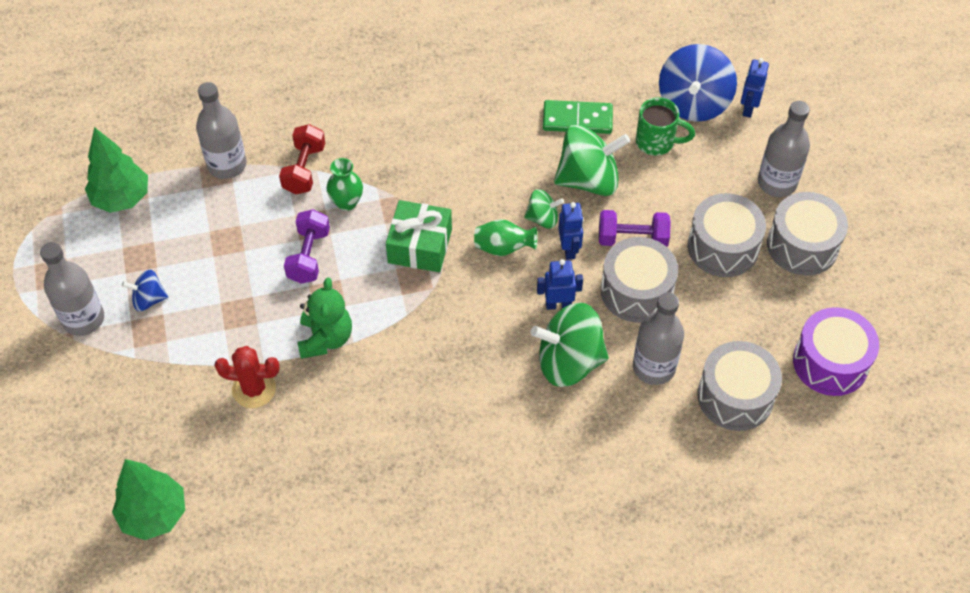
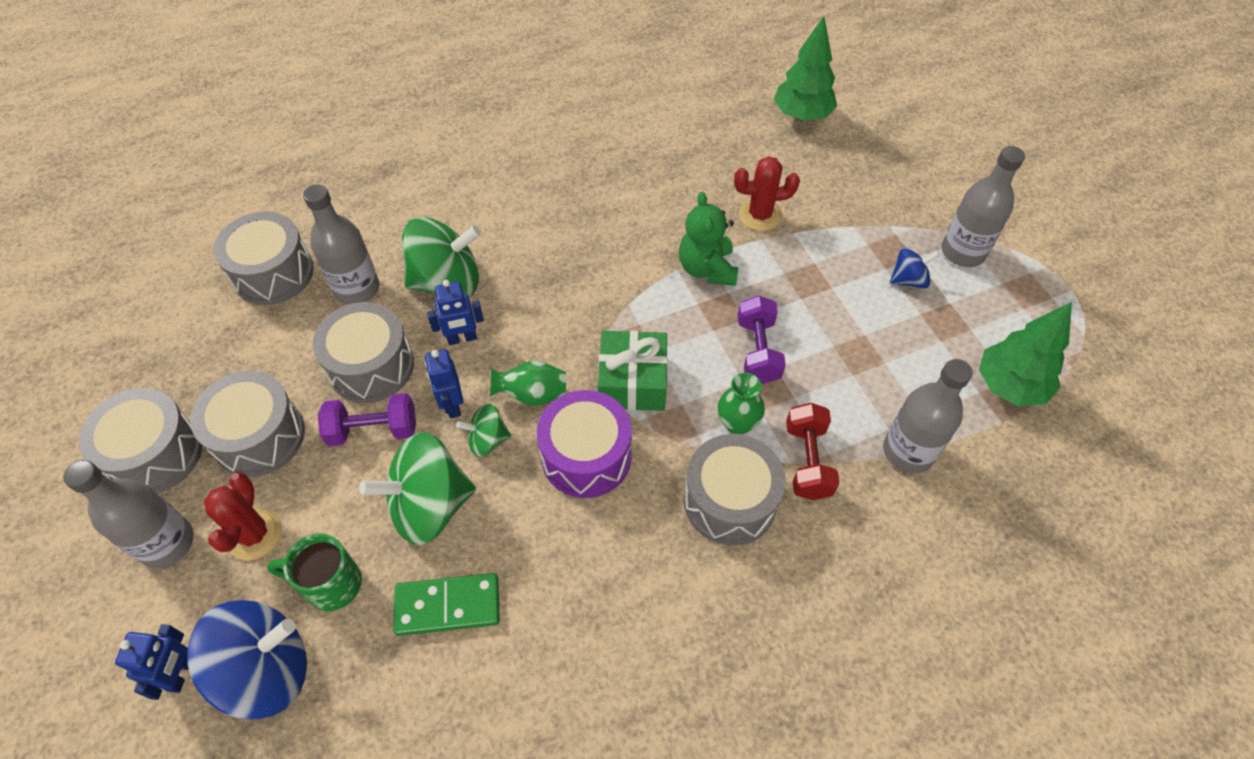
camera: 170 degrees right, 0 degrees up
blue spinning top [659,44,737,122] -> blue spinning top turned 60 degrees clockwise [187,600,307,719]
purple drum [793,307,879,396] -> purple drum moved to [537,390,632,498]
none -> red cactus [204,472,282,561]
none -> grey drum [684,434,786,546]

